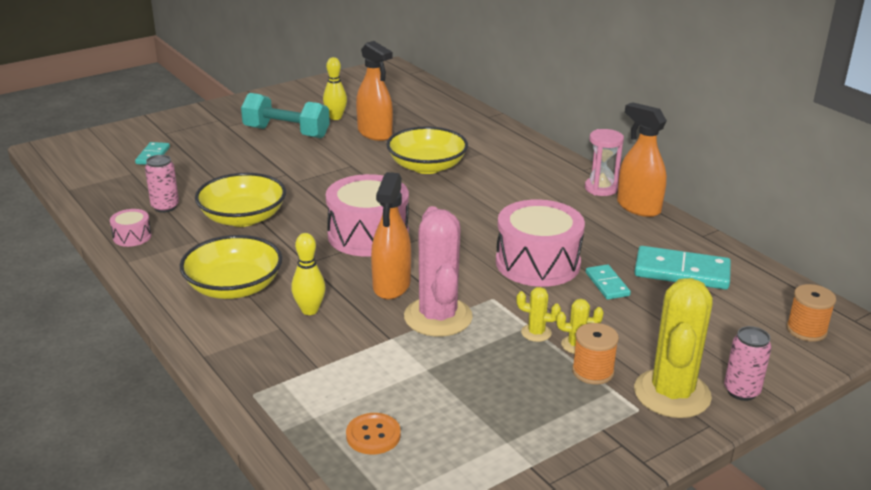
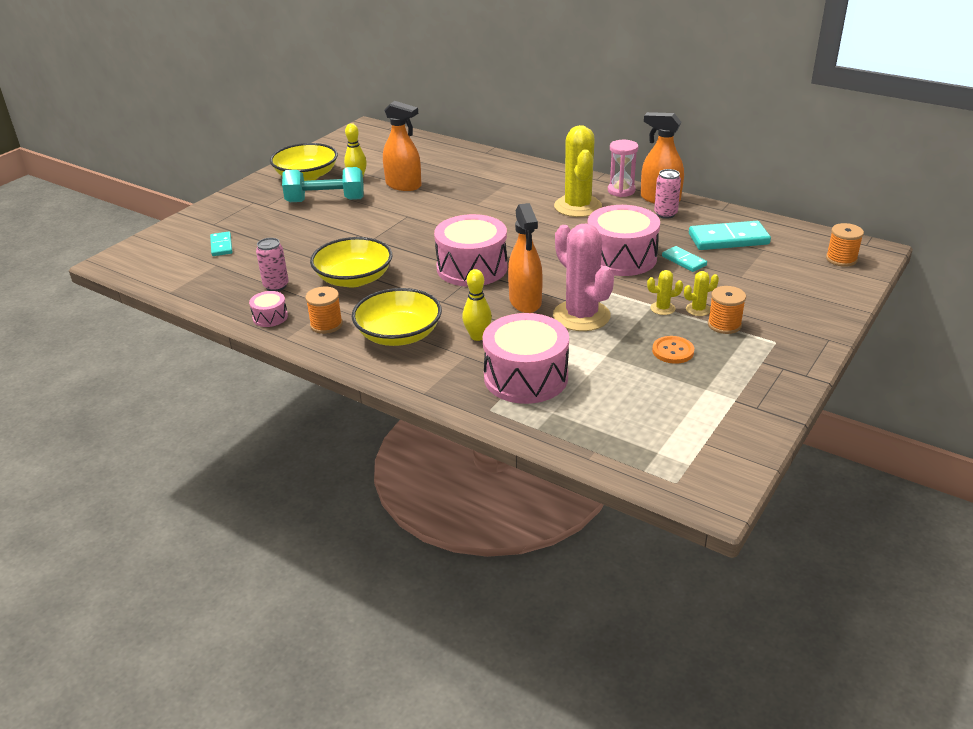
camera: 20 degrees left, 5 degrees up
orange button [346,413,401,455] -> orange button moved to [652,336,694,364]
yellow bowl [386,126,468,174] -> yellow bowl moved to [270,143,338,181]
yellow cactus [634,278,713,418] -> yellow cactus moved to [554,125,602,217]
pink can [724,326,772,401] -> pink can moved to [654,169,681,219]
none -> orange spool [305,287,343,334]
none -> pink drum [482,313,569,404]

